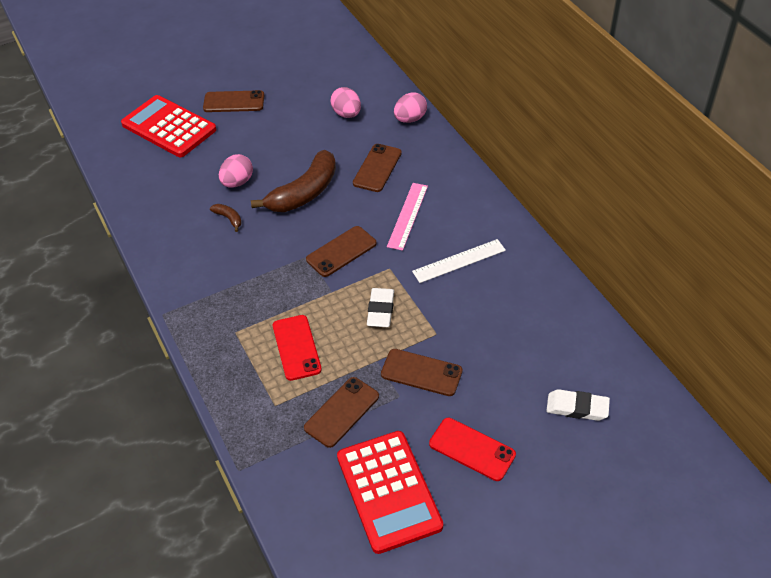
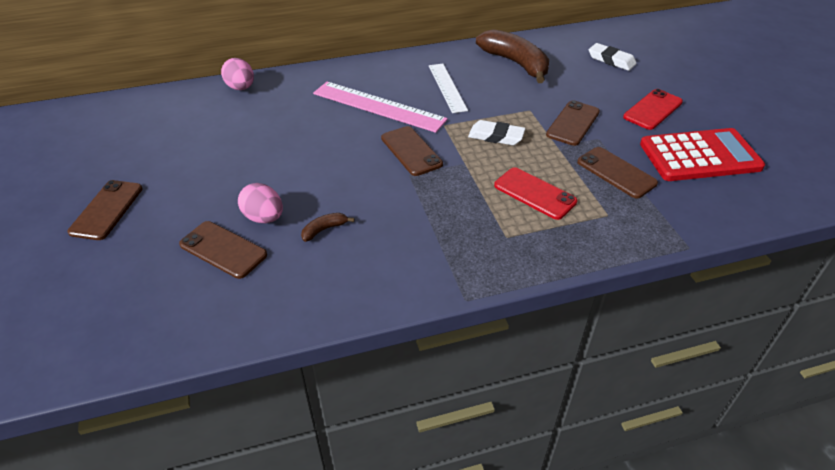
camera: 80 degrees left, 5 degrees down
red calculator [121,95,216,157] -> none
brown banana [251,150,336,212] -> brown banana moved to [476,29,549,83]
red phone [273,315,322,381] -> red phone turned 45 degrees clockwise [494,167,577,220]
pink egg [330,87,361,118] -> none
brown phone [353,144,402,192] -> brown phone moved to [179,221,267,279]
pink ruler [387,183,428,251] -> pink ruler [313,82,448,133], size x1.52
white eraser [546,389,610,421] -> white eraser turned 75 degrees counterclockwise [589,43,637,71]

